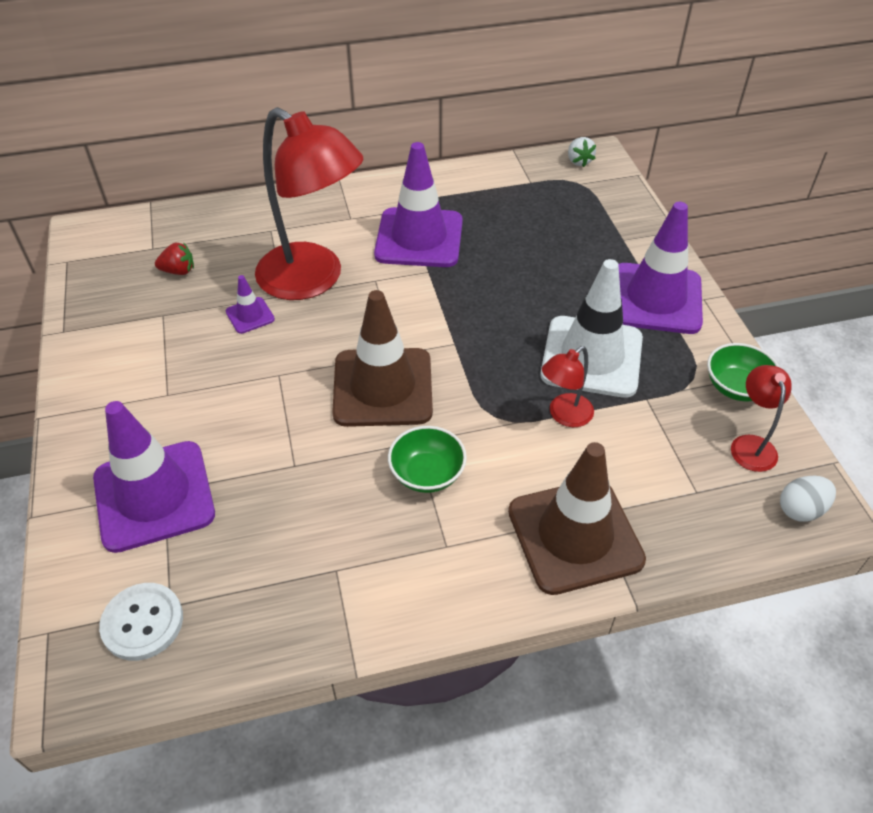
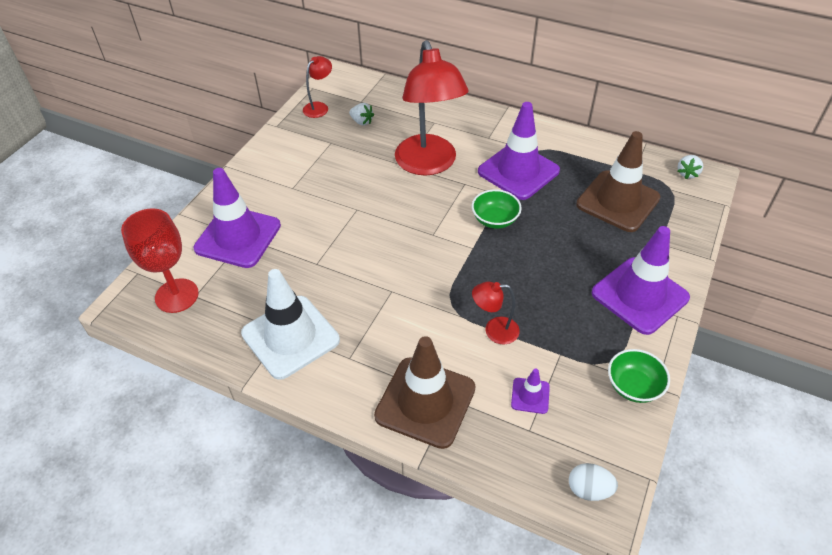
camera: 40 degrees right, 0 degrees up
white button [99,583,183,661] -> red goblet [121,208,199,313]
red strawberry [155,242,194,275] -> white strawberry [349,103,374,125]
purple traffic cone [226,275,275,334] -> purple traffic cone moved to [511,369,550,414]
brown traffic cone [332,290,433,427] -> brown traffic cone moved to [576,131,661,232]
green bowl [388,426,467,493] -> green bowl moved to [472,189,522,229]
white traffic cone [541,259,643,398] -> white traffic cone moved to [241,269,340,380]
red lamp [731,365,792,472] -> red lamp moved to [303,56,332,118]

